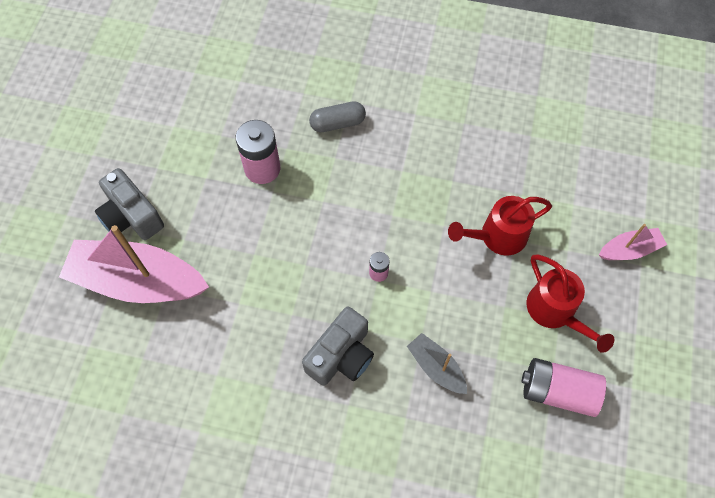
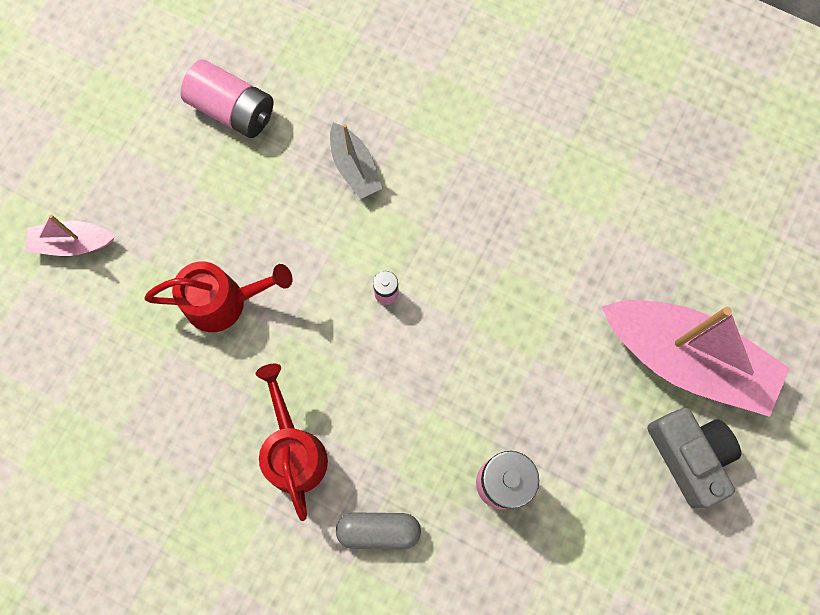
camera: 165 degrees left, 10 degrees up
grey camera [302,307,374,386] -> none
red watering can [526,255,614,353] -> red watering can moved to [256,364,328,521]

